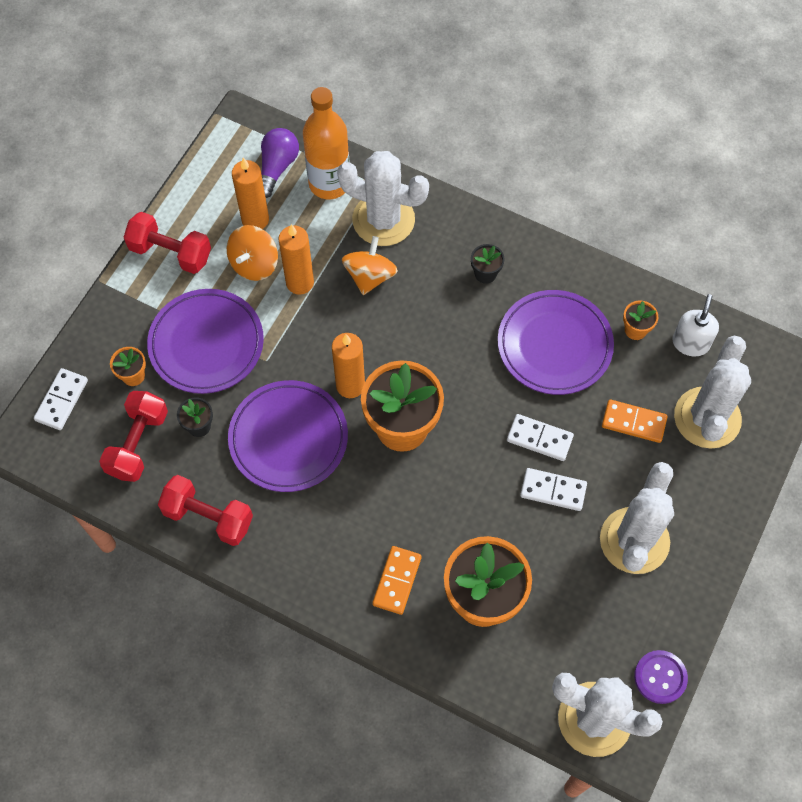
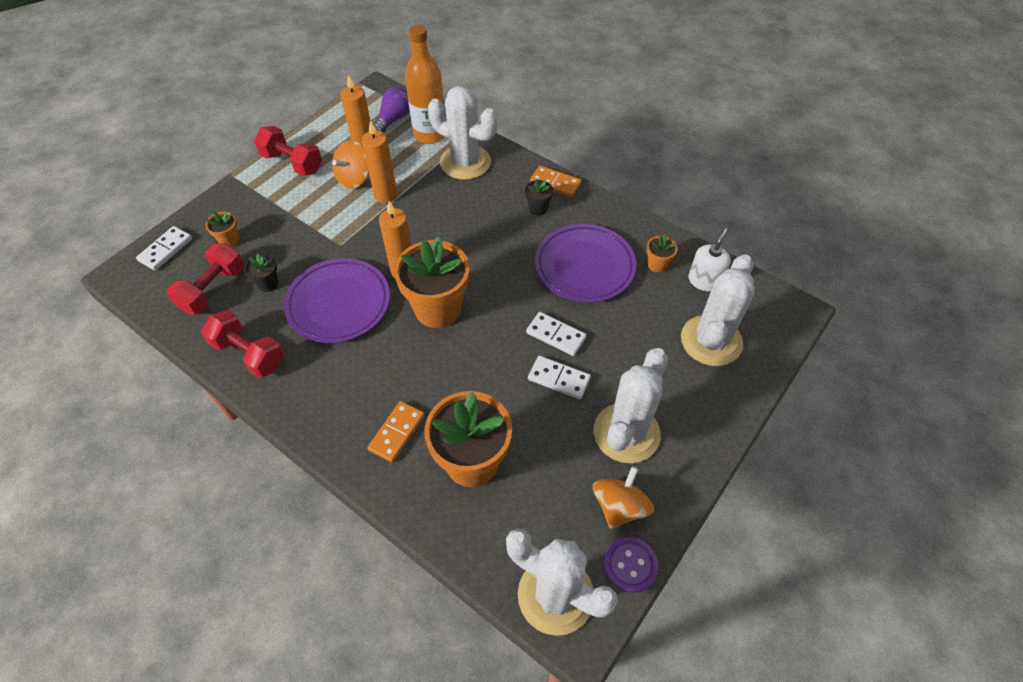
camera: 10 degrees right, 10 degrees down
purple plate [147,289,264,394] -> none
orange spinning top [342,236,398,295] -> orange spinning top moved to [593,466,654,529]
orange domino [602,399,668,443] -> orange domino moved to [530,165,581,197]

